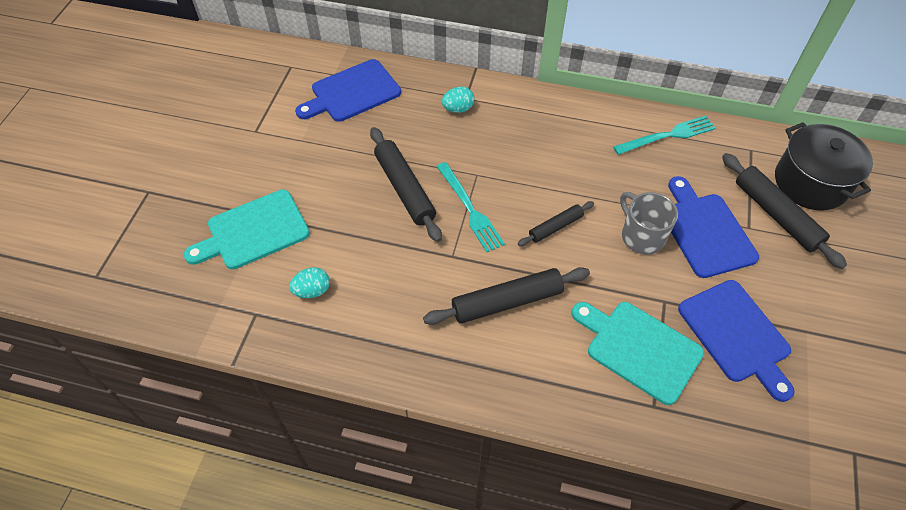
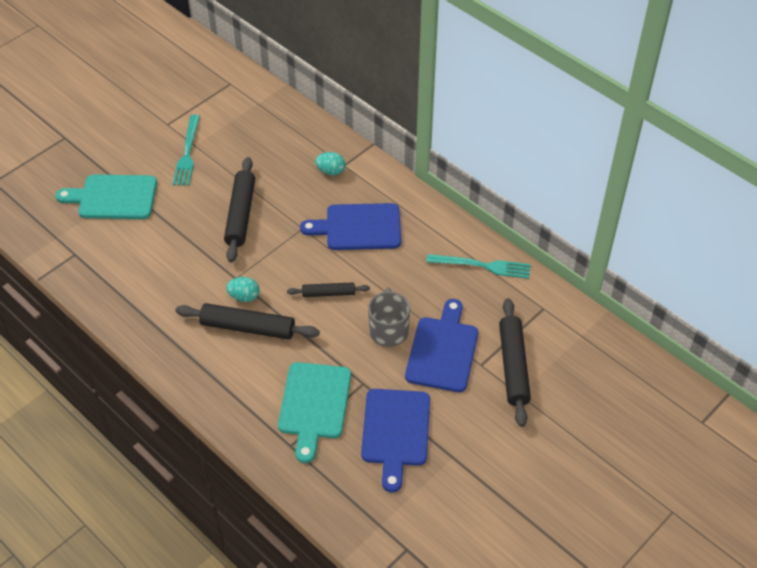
camera: 30 degrees right, 5 degrees down
turquoise egg [289,267,330,298] -> turquoise egg moved to [226,277,260,302]
blue cutting board [295,59,401,122] -> blue cutting board moved to [300,203,401,250]
turquoise fork [436,162,505,252] -> turquoise fork moved to [173,115,200,186]
turquoise cutting board [571,302,704,405] -> turquoise cutting board turned 150 degrees counterclockwise [278,362,351,463]
black pot [775,122,873,210] -> none

